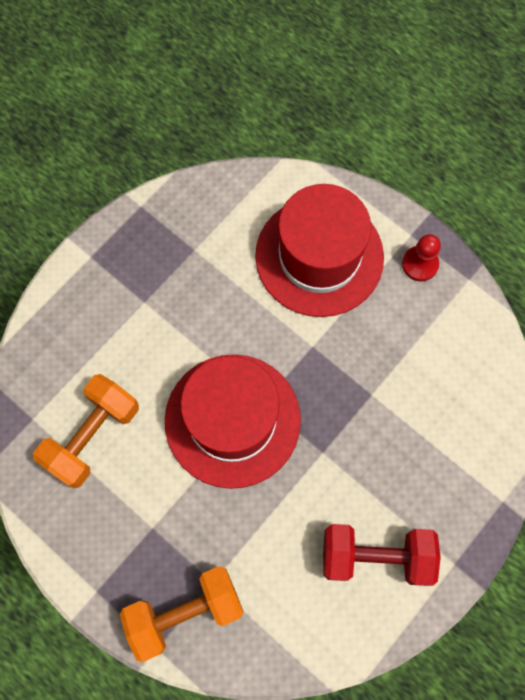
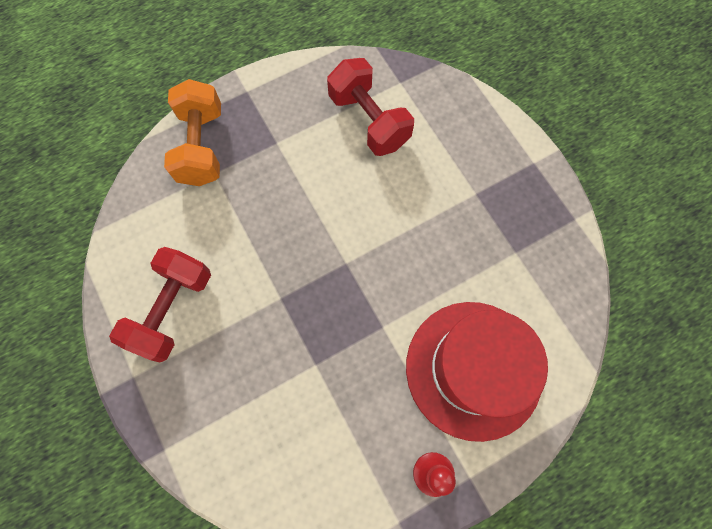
camera: 110 degrees right, 0 degrees up
orange dumbbell [33,374,139,489] -> red dumbbell [327,58,414,156]
red hat [165,354,301,489] -> none

